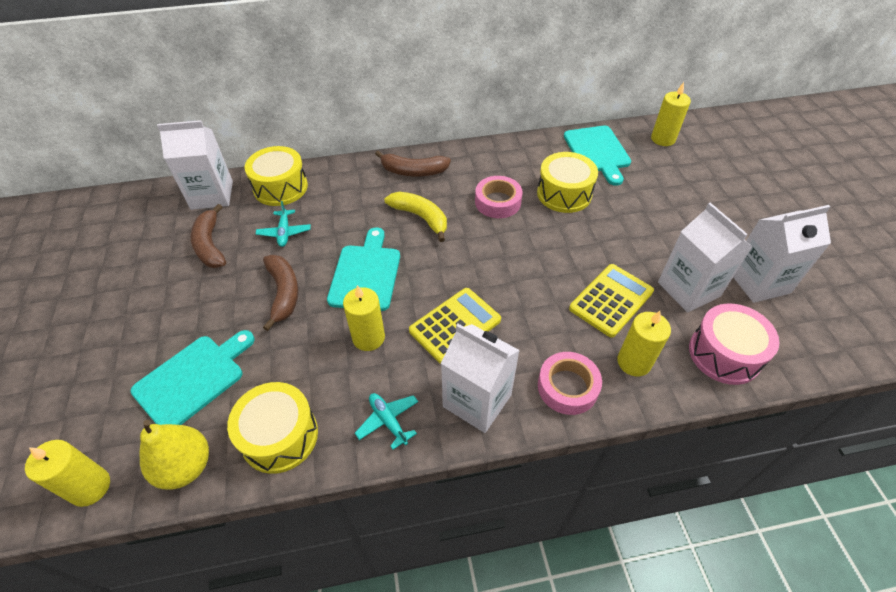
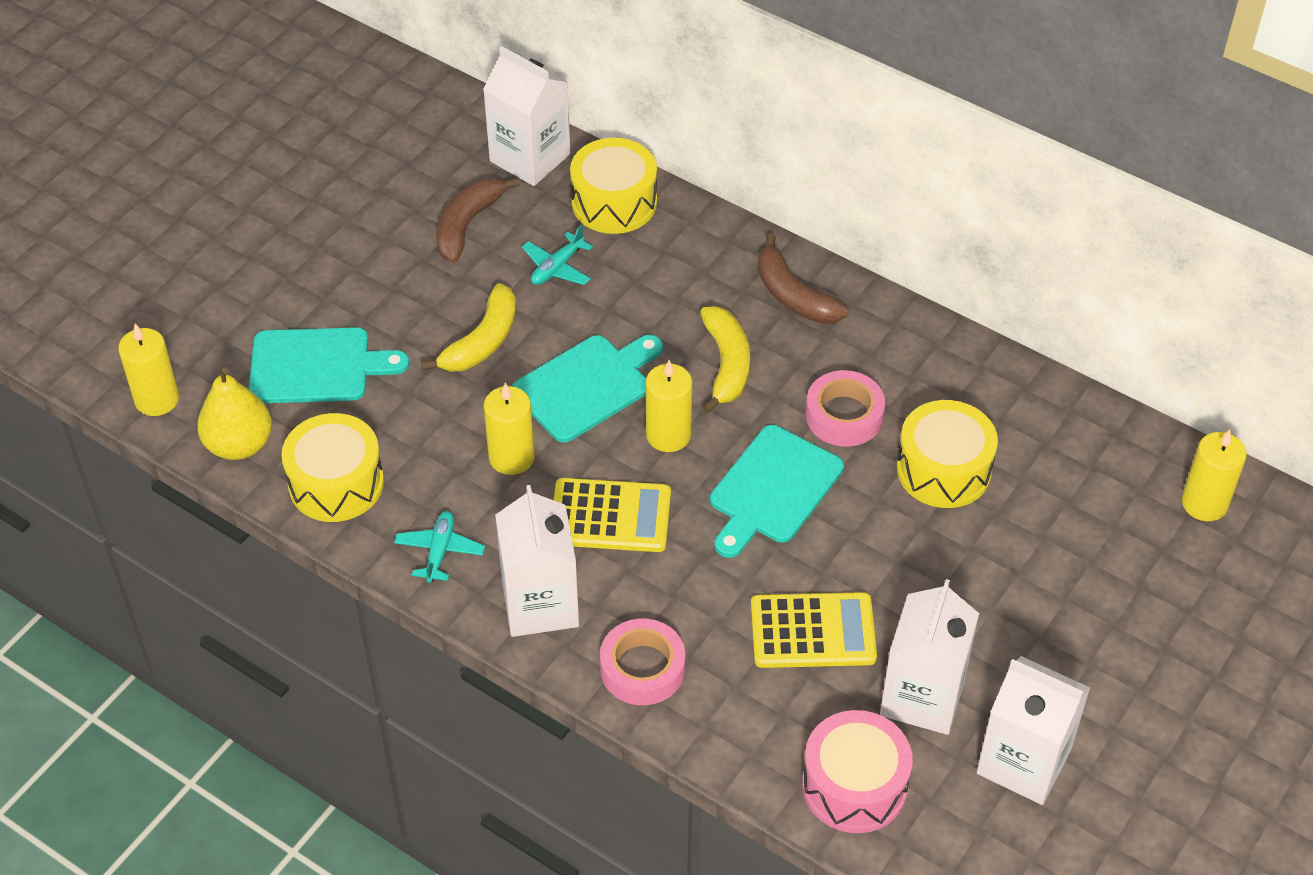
camera: 45 degrees right, 0 degrees up
brown banana [263,255,299,331] -> yellow banana [421,283,516,372]
turquoise cutting board [564,126,631,186] -> turquoise cutting board moved to [710,425,844,558]
yellow candle [617,311,671,377] -> yellow candle moved to [646,360,692,452]

